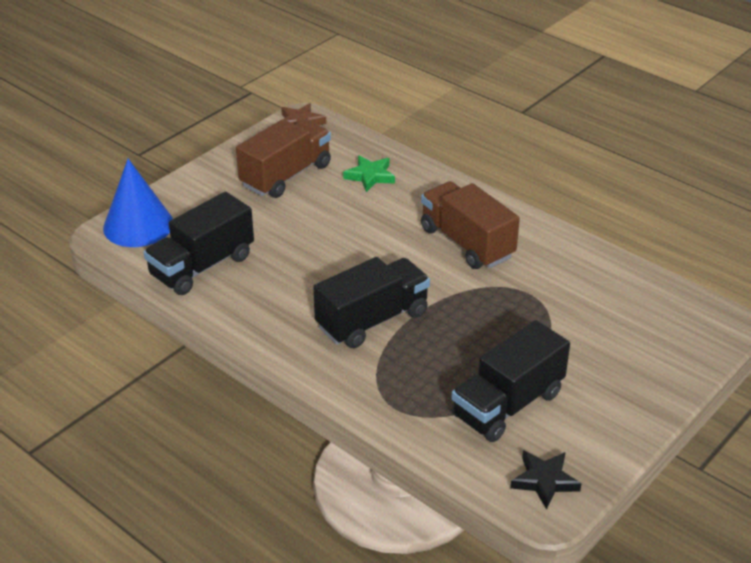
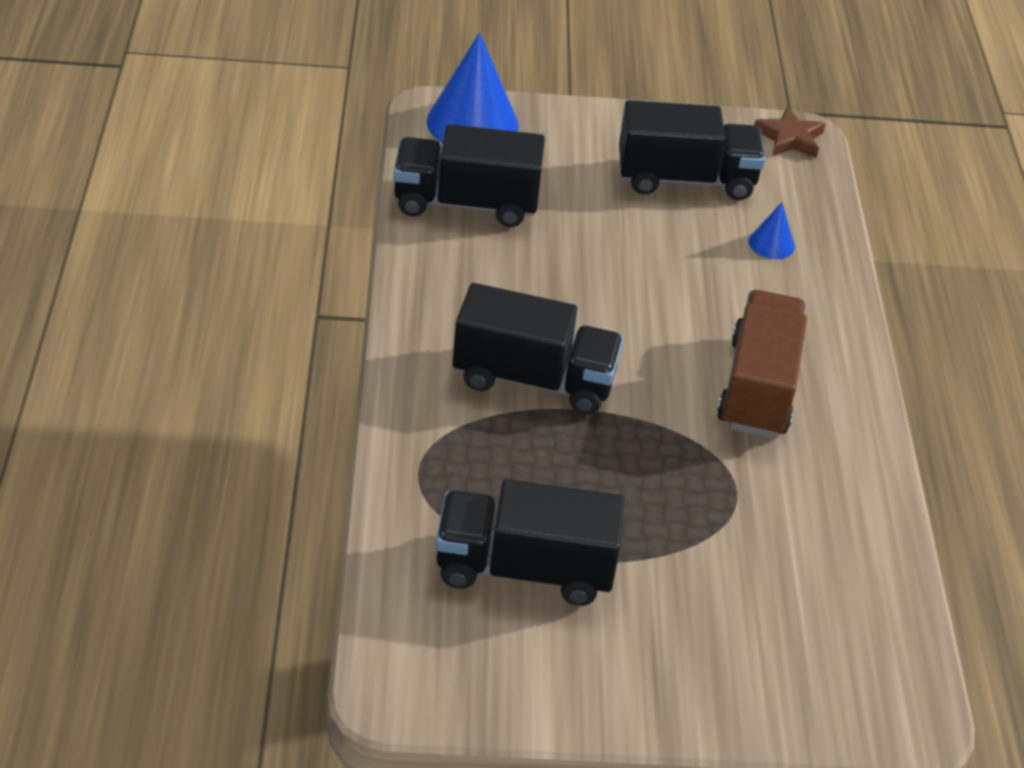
camera: 45 degrees right, 5 degrees up
brown truck [236,119,331,198] -> black truck [619,100,765,200]
green star [343,155,395,192] -> blue cone [749,202,795,259]
black star [510,450,582,510] -> none

